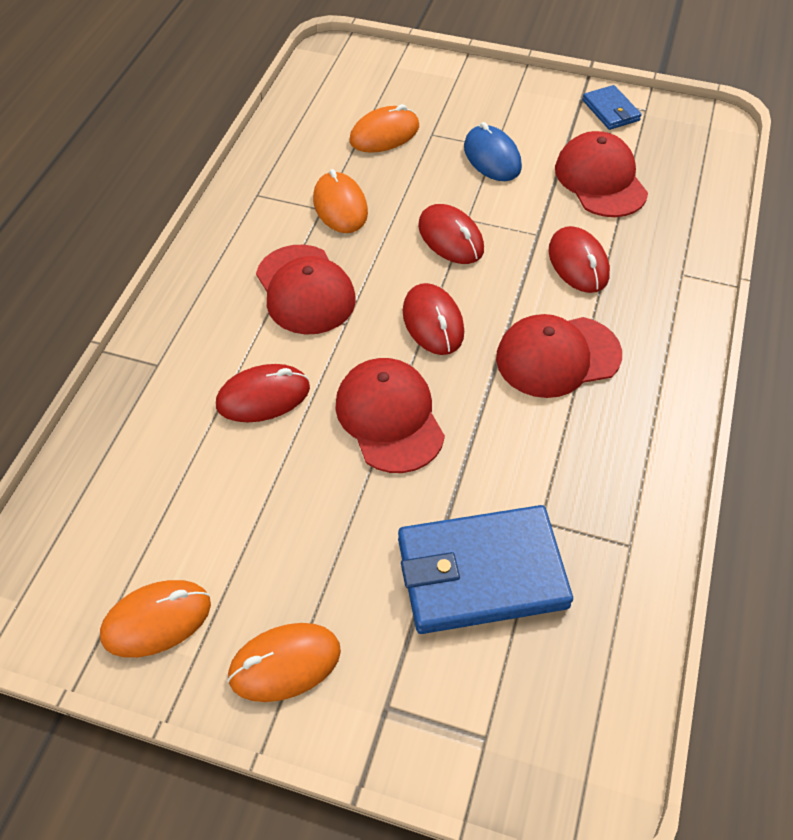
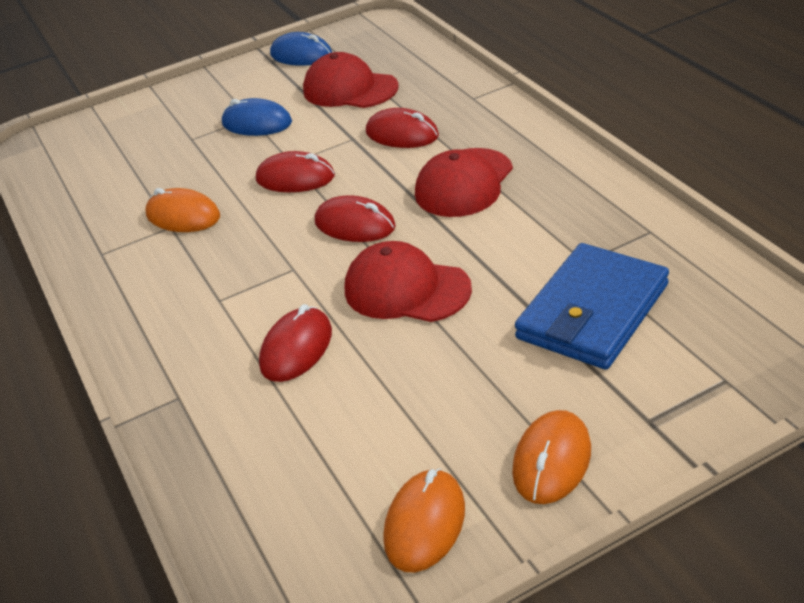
camera: 40 degrees left, 15 degrees down
red cap [256,245,356,335] -> none
orange mouse [349,104,419,153] -> none
blue wallet [582,85,642,130] -> blue mouse [270,32,332,66]

